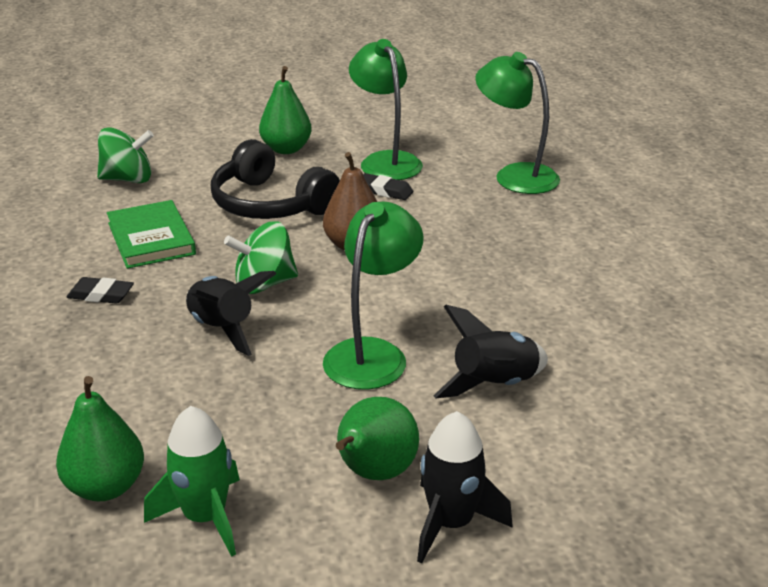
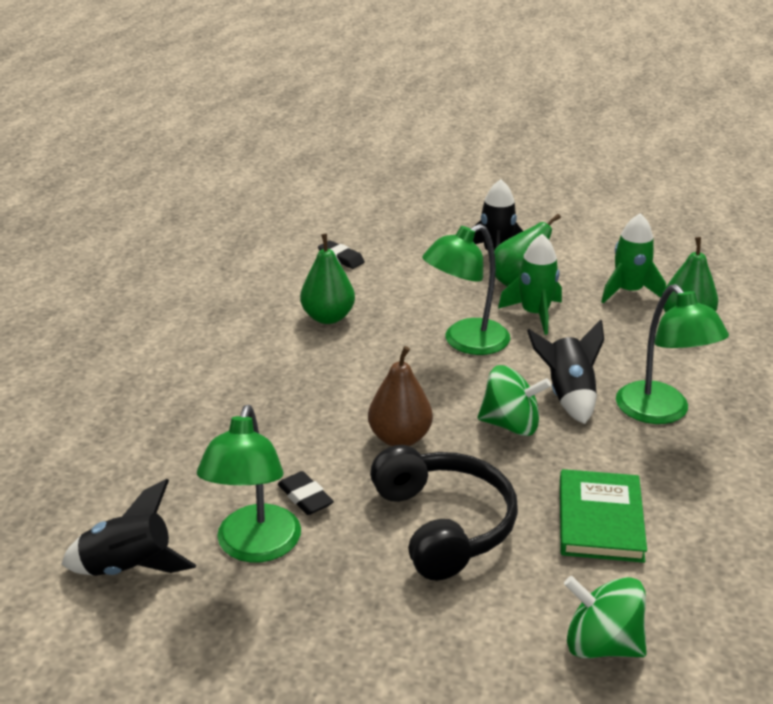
camera: 150 degrees left, 0 degrees up
black eraser [67,277,134,304] -> black eraser moved to [318,241,365,269]
green pear [259,66,312,154] -> green pear moved to [300,234,355,324]
black rocket [433,305,548,399] -> black rocket moved to [61,479,196,576]
green lamp [475,52,560,194] -> green lamp moved to [616,284,729,424]
none -> green rocket [498,234,562,335]

